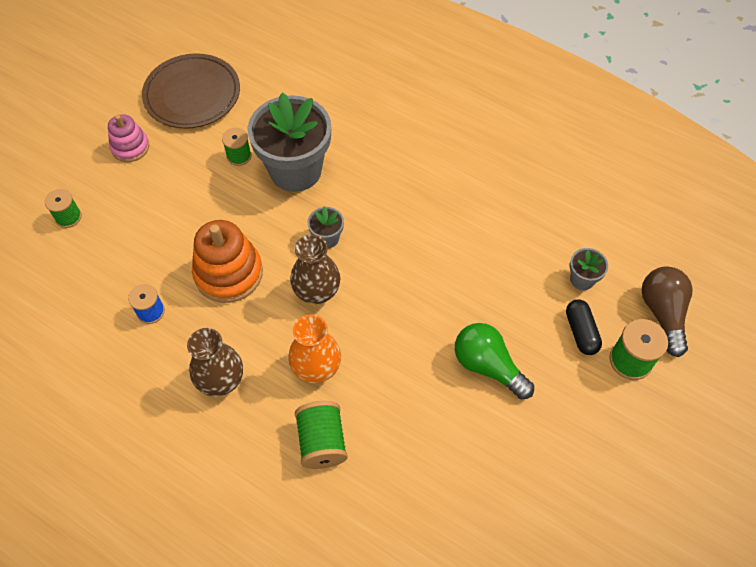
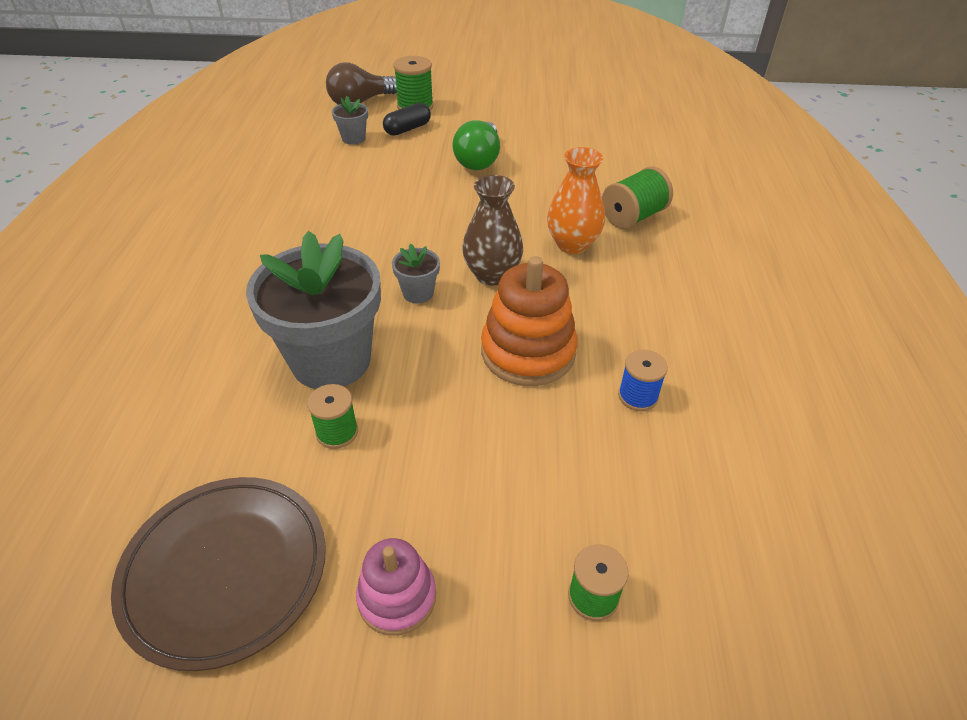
camera: 120 degrees left, 15 degrees down
brown vase [187,328,243,397] -> none

